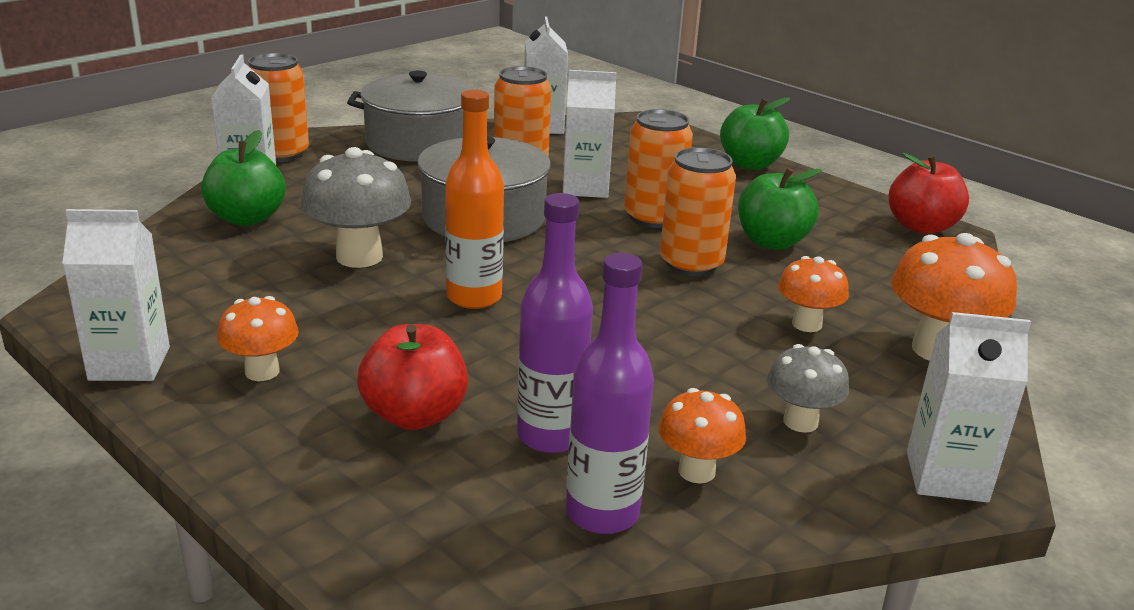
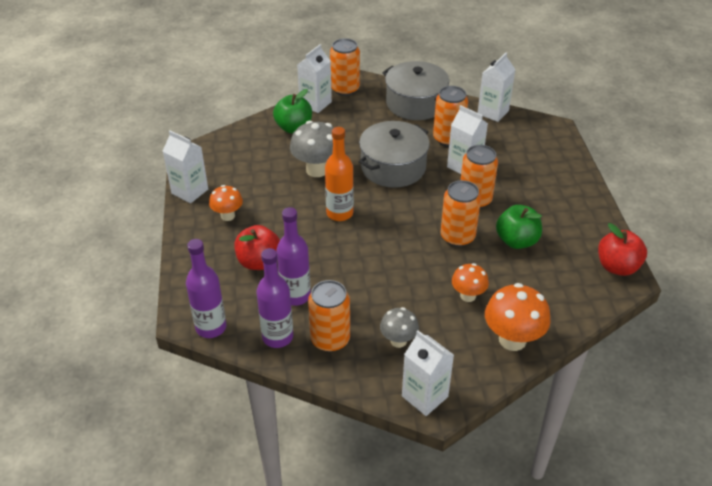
camera: 40 degrees right, 15 degrees up
orange mushroom [659,388,746,483] -> orange can [308,280,350,352]
green apple [720,97,790,170] -> none
none -> purple bottle [186,239,226,338]

